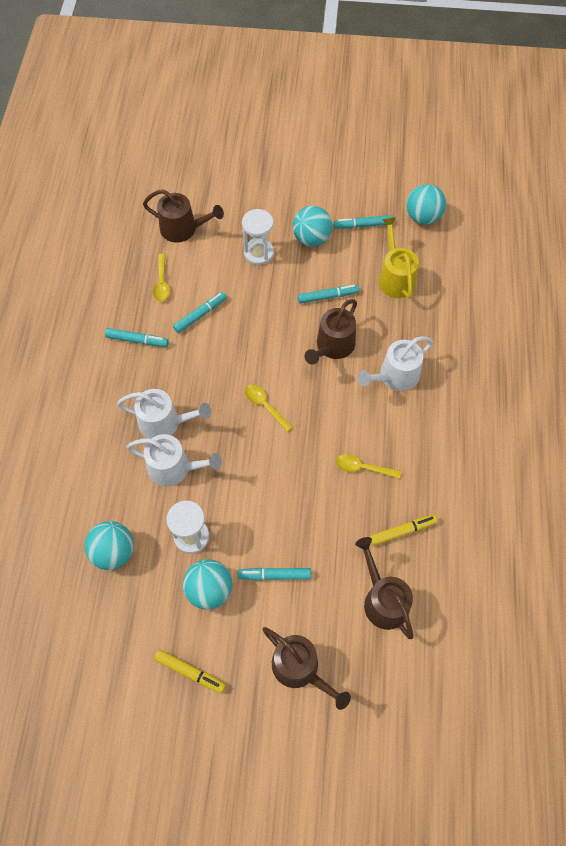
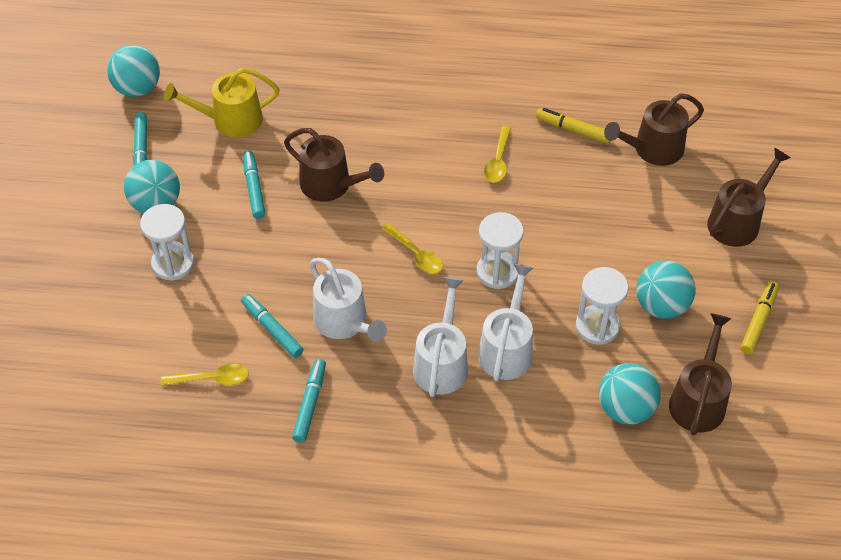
camera: 90 degrees left, 10 degrees down
brown watering can [143,189,224,242] -> brown watering can moved to [669,313,732,435]
turquoise marker [238,568,311,581] -> none
yellow spoon [245,384,293,432] -> yellow spoon turned 90 degrees counterclockwise [382,223,443,274]
white watering can [358,336,433,391] -> white watering can moved to [310,258,387,342]
yellow marker [369,514,438,546] -> yellow marker turned 45 degrees counterclockwise [536,108,611,144]
none -> white hourglass [477,212,524,289]

